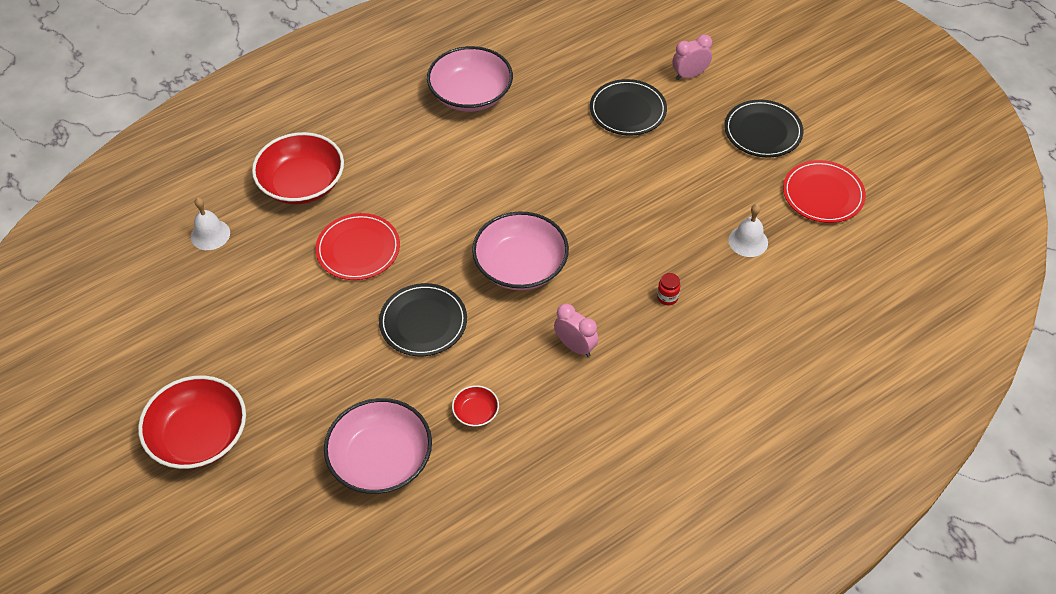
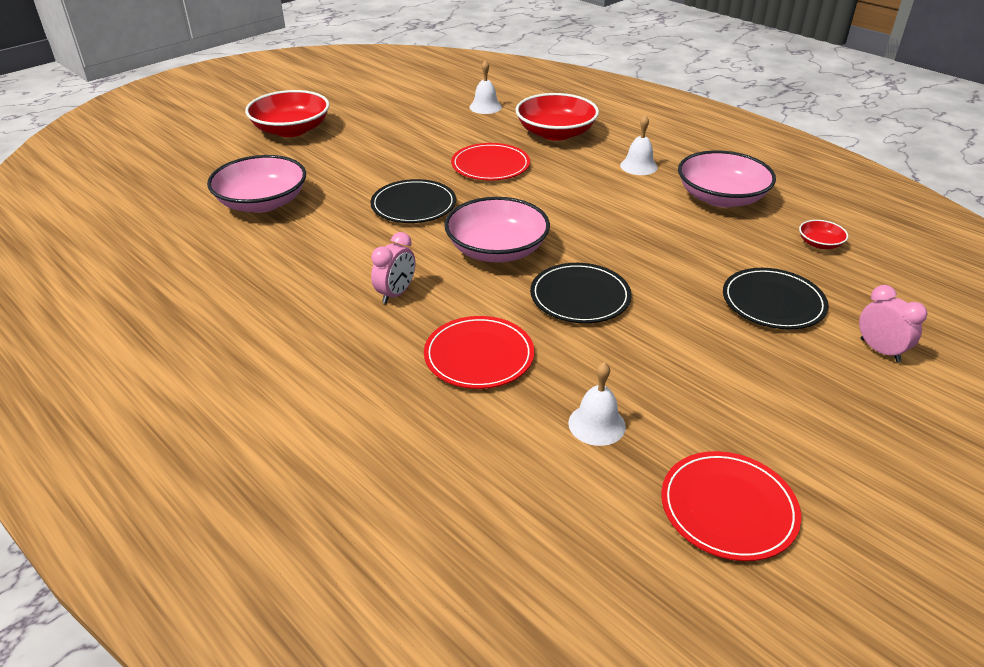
camera: 80 degrees right, 15 degrees down
red bowl [452,385,499,427] -> red bowl moved to [799,220,848,249]
red jar [657,273,680,305] -> red plate [424,316,534,389]
black plate [724,100,803,158] -> black plate moved to [530,263,632,323]
none -> white bell [620,115,658,175]

